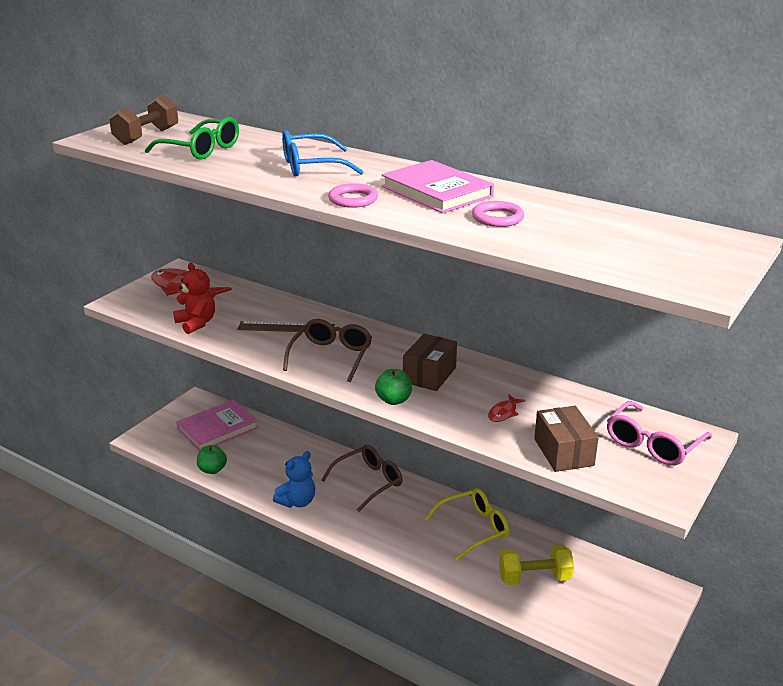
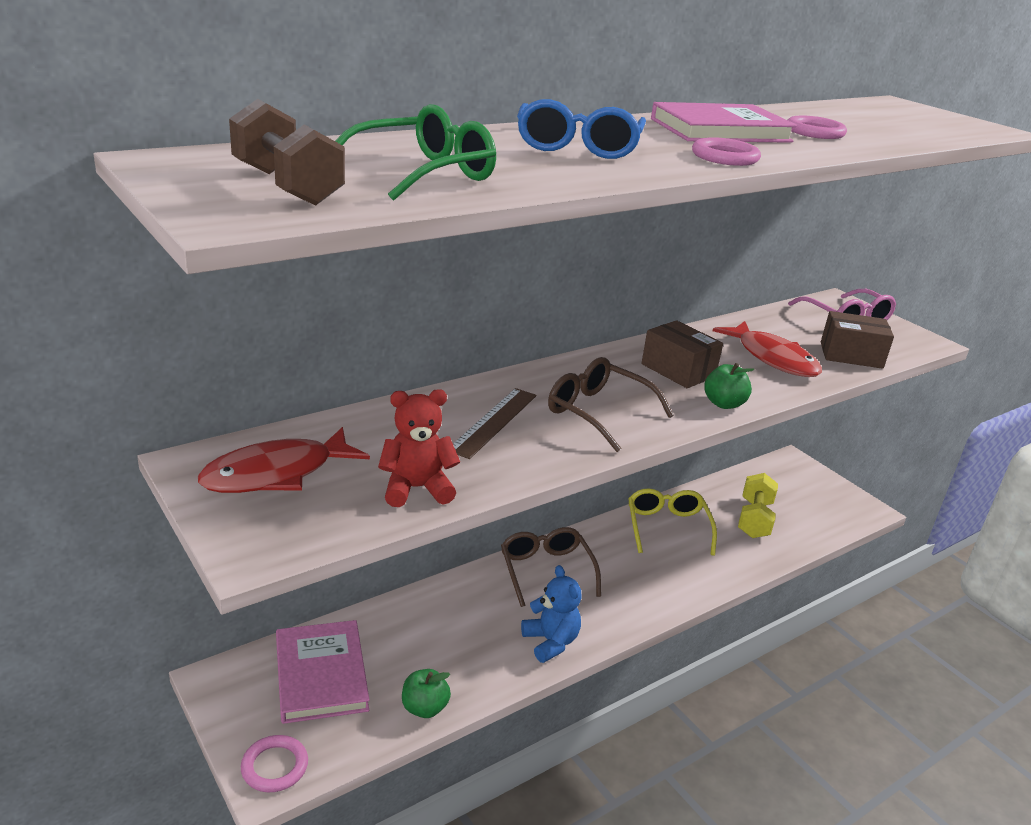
camera: 70 degrees left, 0 degrees up
red fish [488,394,525,422] -> red fish [712,321,822,377], size x2.15
none -> pink ring [241,735,308,792]

